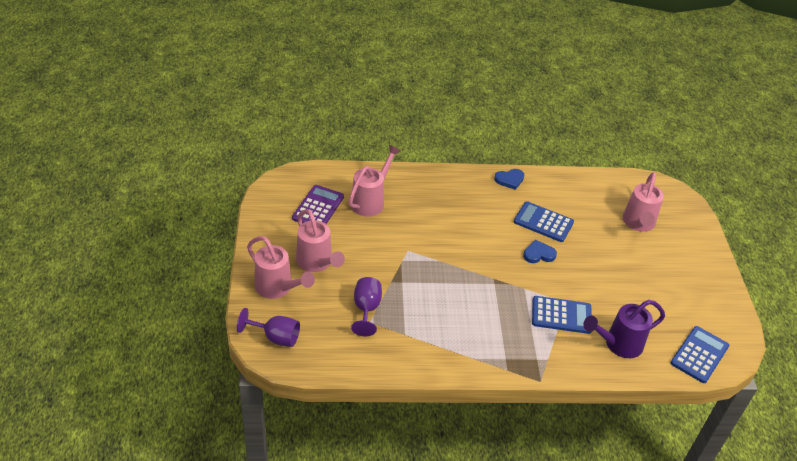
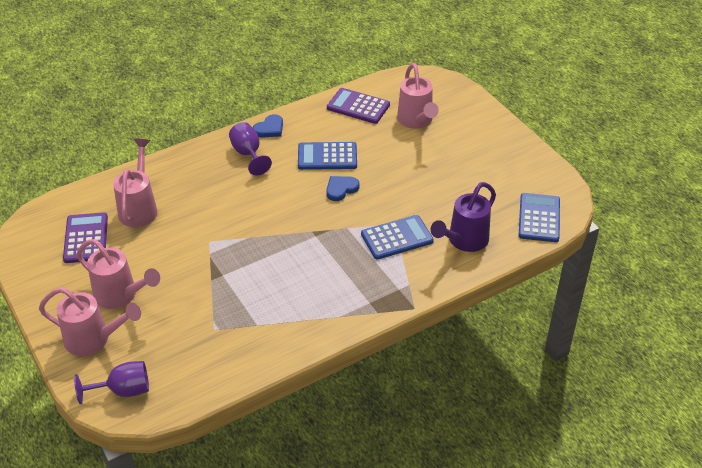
camera: 25 degrees left, 0 degrees up
purple goblet [351,277,382,336] -> purple goblet moved to [229,122,272,175]
none -> purple calculator [327,88,390,124]

